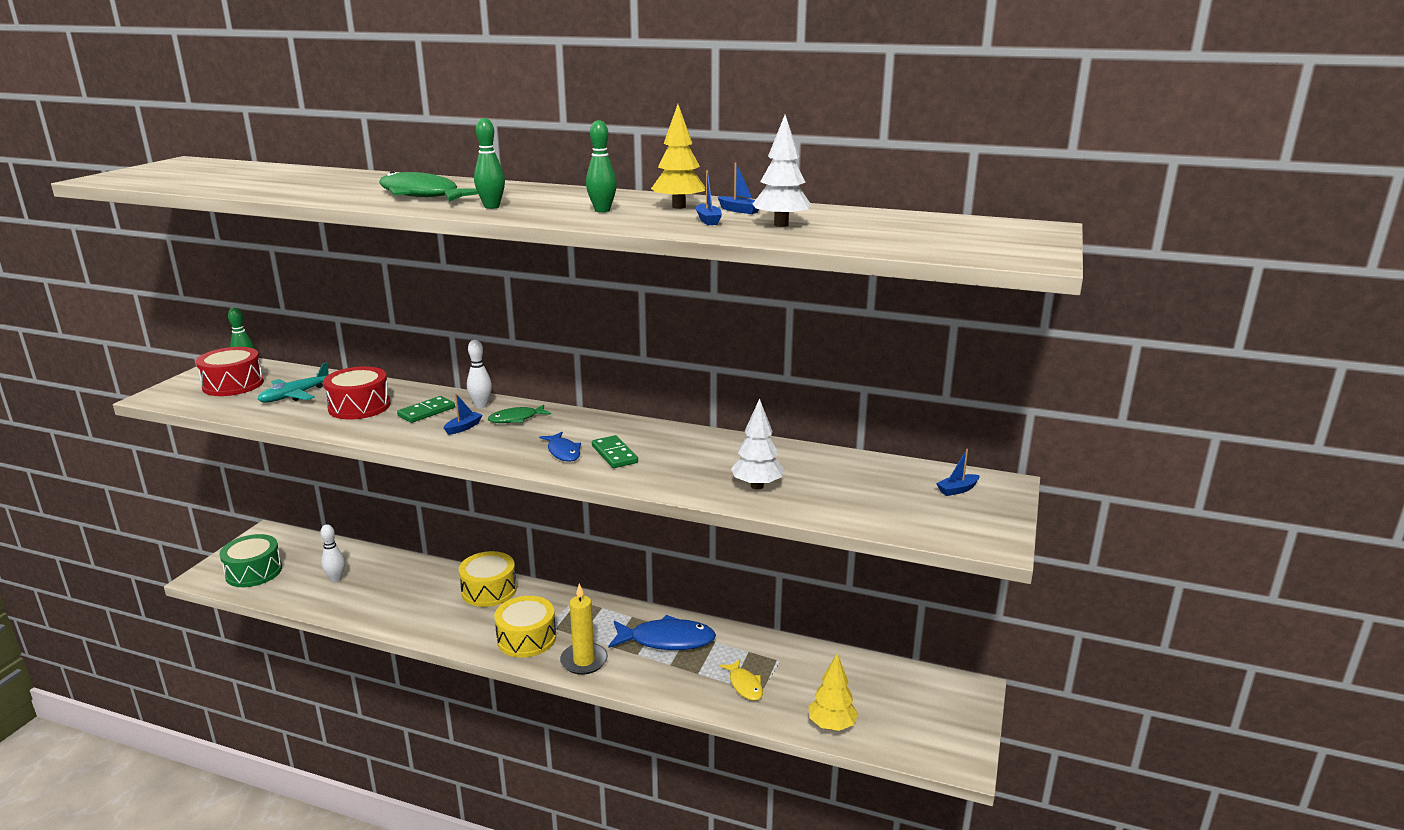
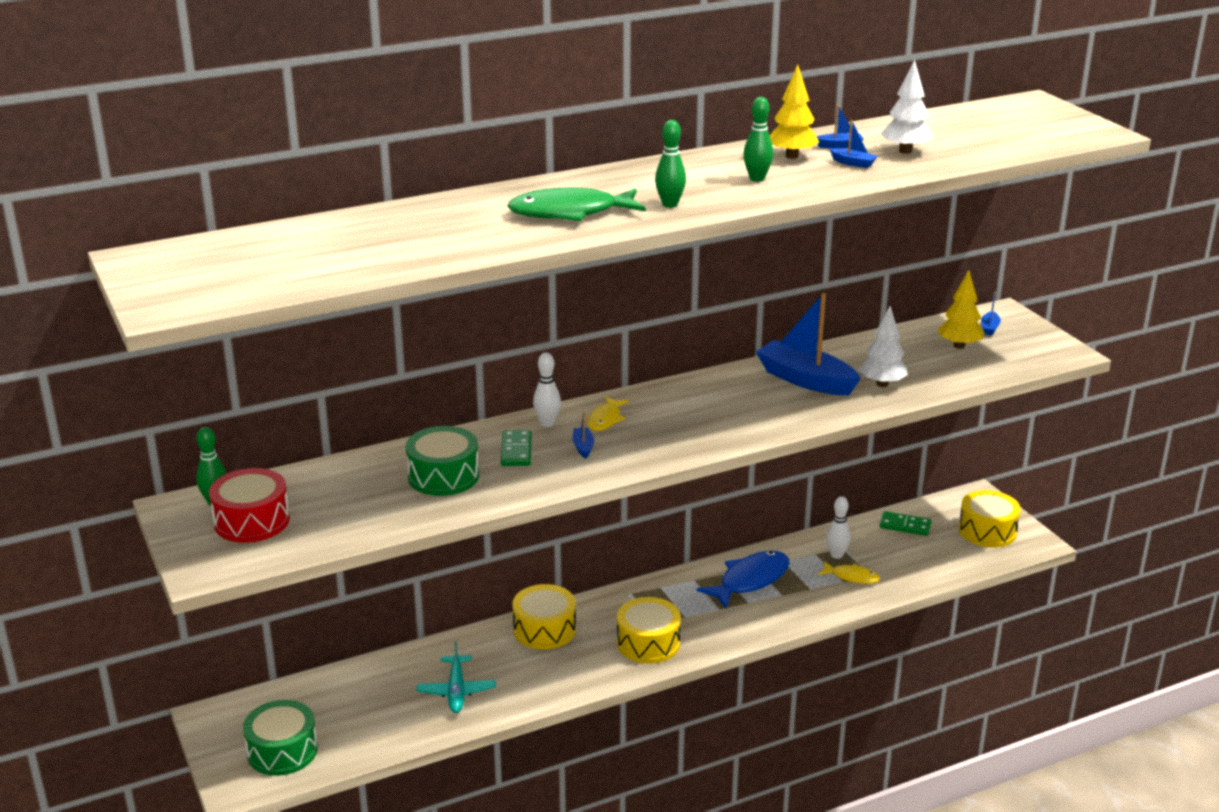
camera: 45 degrees left, 5 degrees up
turquoise plane [258,362,329,403] -> turquoise plane moved to [417,642,496,713]
white bowling pin [320,524,345,582] -> white bowling pin moved to [826,496,851,559]
red drum [323,366,391,419] -> green drum [406,426,479,496]
green fish [488,404,551,423] -> yellow fish [587,396,629,431]
blue fish [539,432,581,462] -> none
yellow candle [560,584,608,675] -> none
green domino [592,435,638,468] -> green domino moved to [880,511,931,536]
yellow tree [809,654,858,731] -> yellow tree moved to [937,270,984,349]
none -> blue boat [756,293,861,395]
none -> yellow drum [959,490,1021,547]

